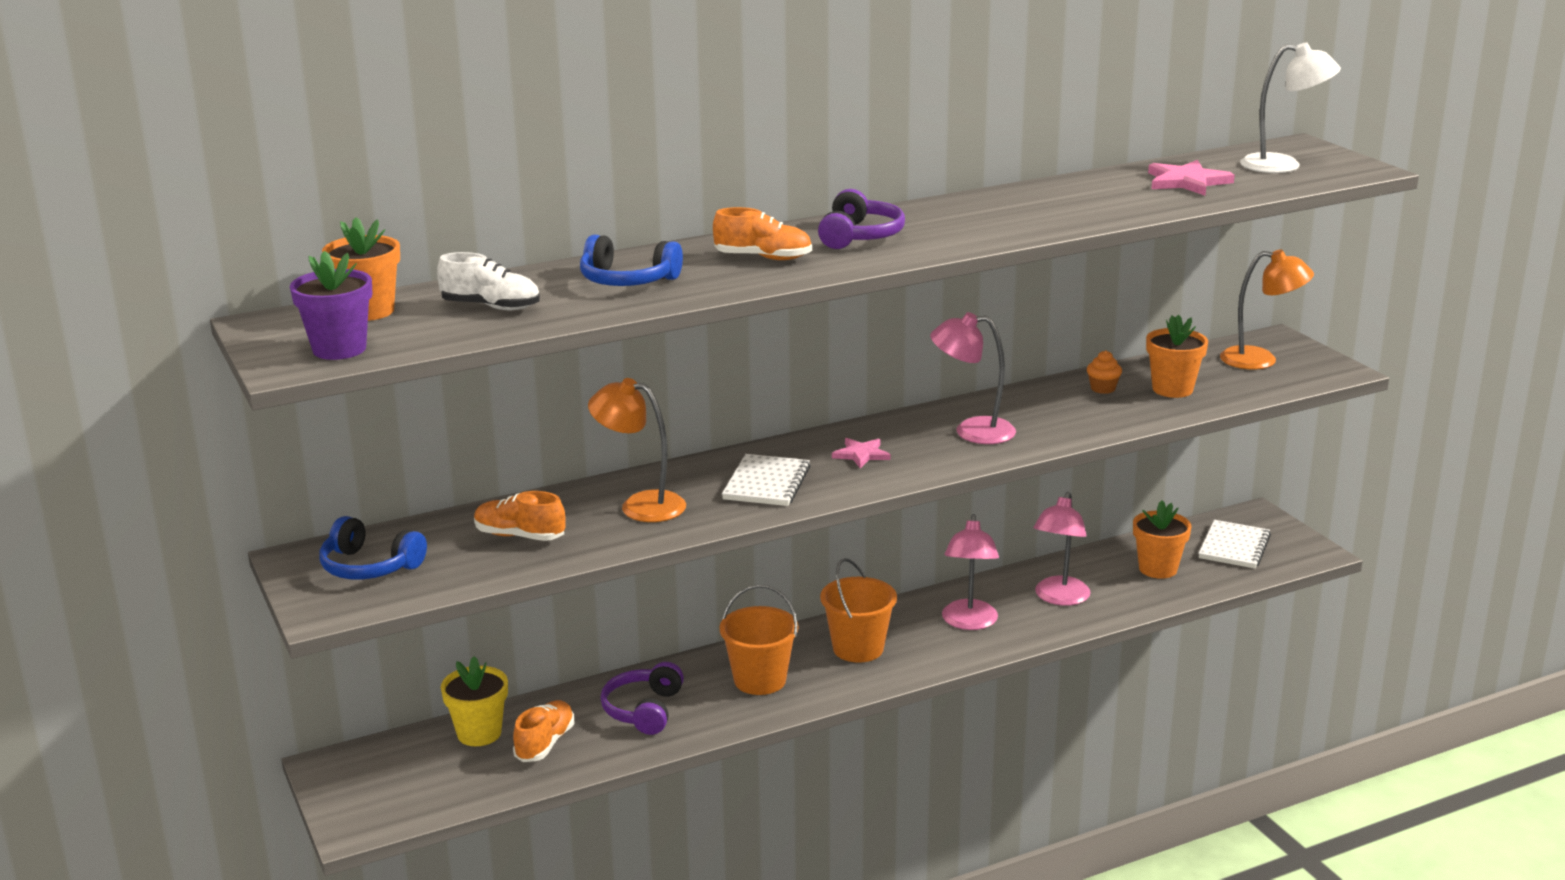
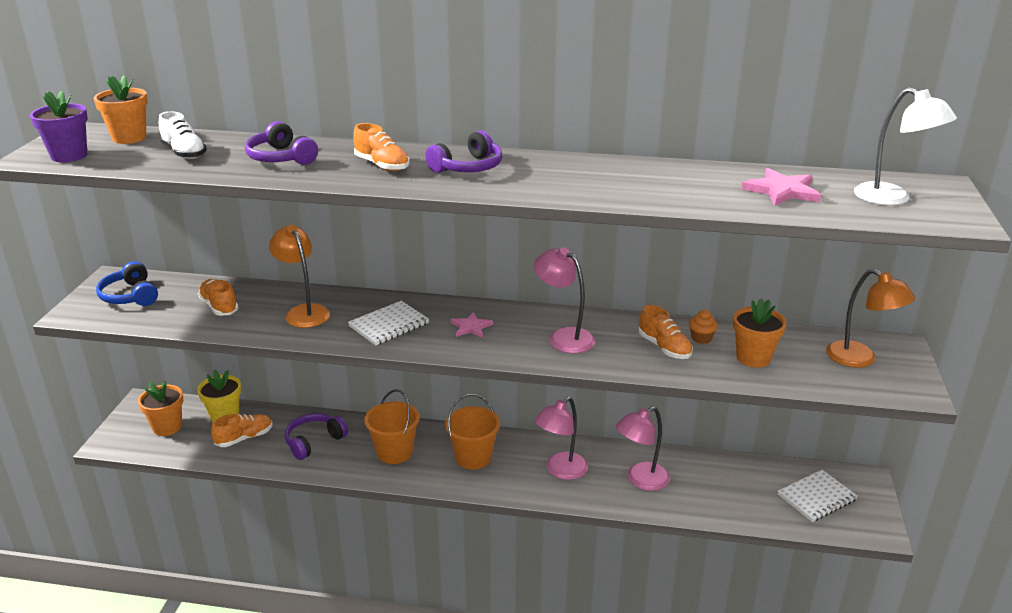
camera: 35 degrees right, 5 degrees up
blue headphones [580,235,683,286] -> purple headphones [245,121,318,165]
orange flower pot [1133,500,1192,579] -> orange flower pot moved to [138,381,183,436]
none -> orange shoe [639,305,693,359]

